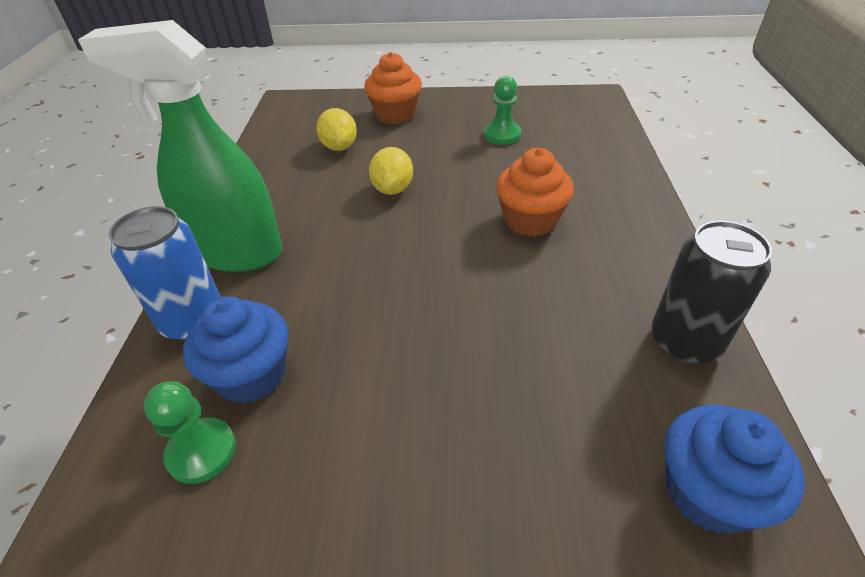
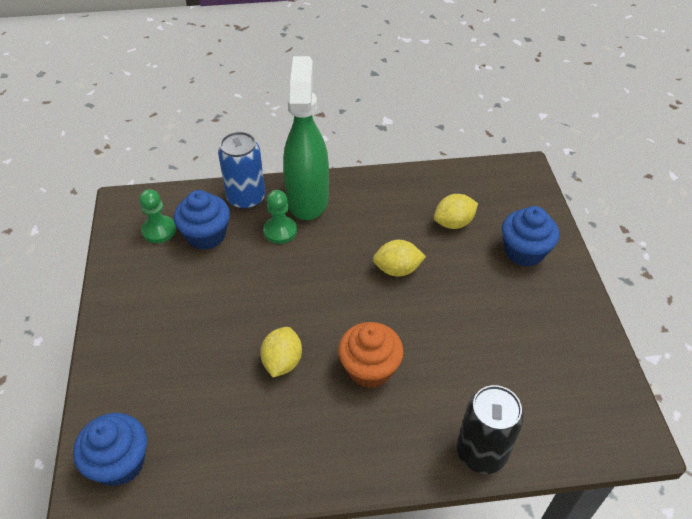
camera: 80 degrees right, 5 degrees up
orange cupcake [364,52,422,124] -> blue cupcake [502,206,559,267]
green pawn [484,76,521,145] -> green pawn moved to [263,190,297,244]
black can [651,221,772,364] -> black can moved to [457,385,524,474]
none -> yellow lemon [260,327,302,378]

